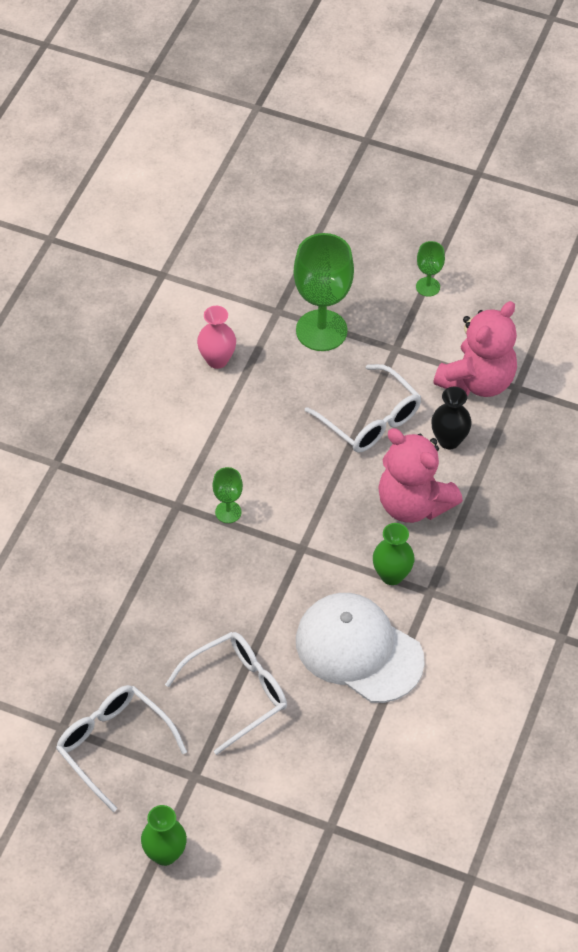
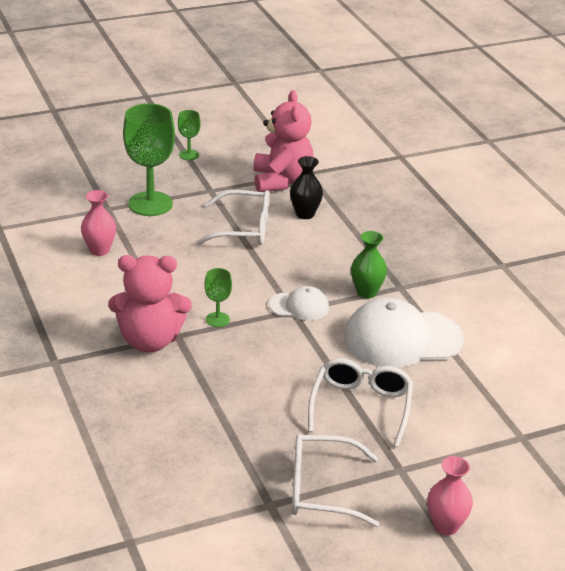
camera: 45 degrees left, 20 degrees down
green vase [141,805,187,866] -> pink vase [428,456,473,535]
pink teddy bear [378,428,463,523] -> pink teddy bear moved to [108,255,192,352]
none -> white cap [269,286,329,321]

